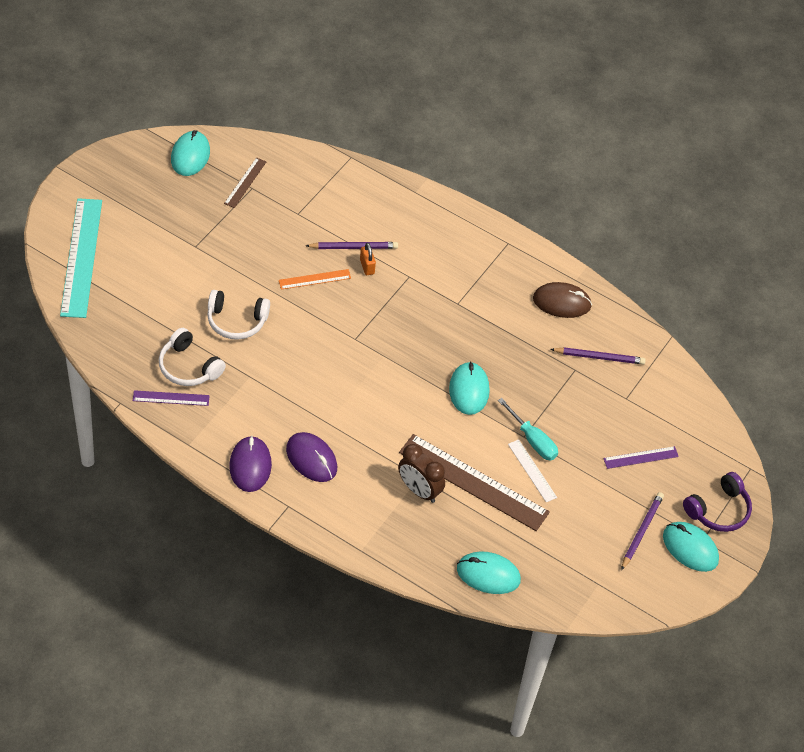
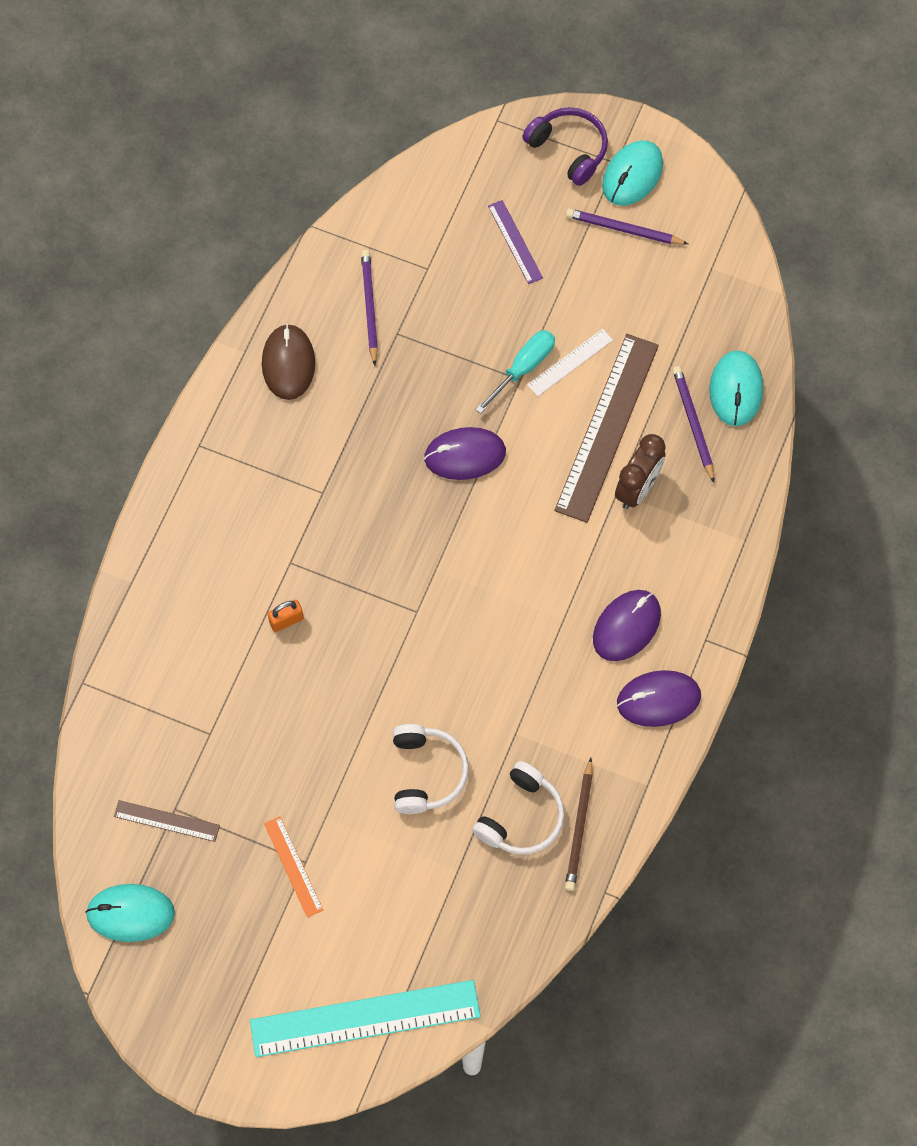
camera: 95 degrees left, 15 degrees up
purple ruler [133,390,210,406] -> brown pencil [565,757,593,891]
orange ruler [279,269,351,290] -> orange ruler moved to [264,816,323,918]
purple pencil [306,242,398,249] -> purple pencil moved to [673,366,714,483]
turquoise mouse [449,362,490,415] -> purple mouse [424,427,506,480]

